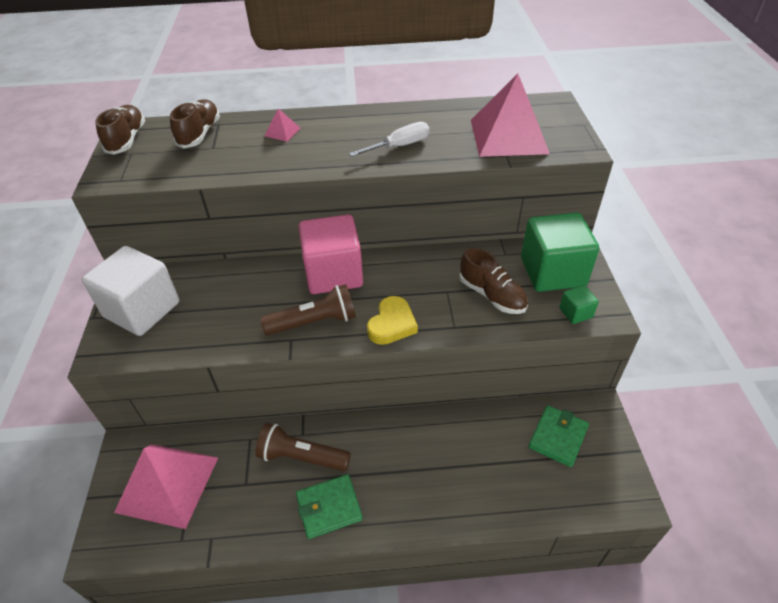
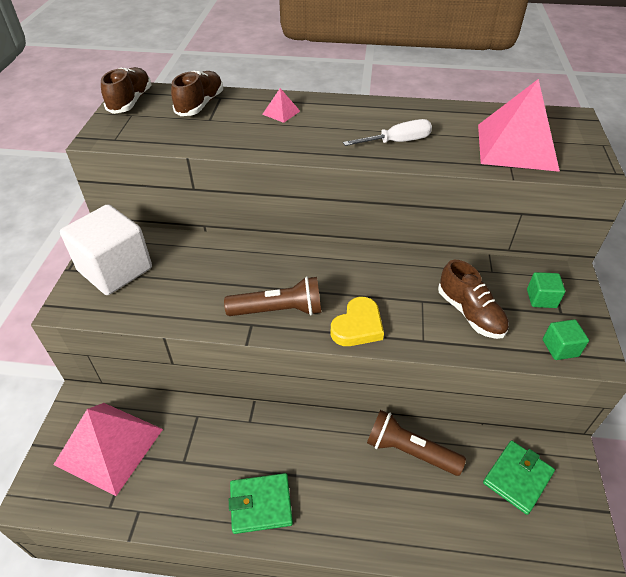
camera: 10 degrees right, 0 degrees up
brown flashlight [255,423,351,471] -> brown flashlight moved to [367,410,466,476]
pink cube [298,214,363,294] -> none
green cube [521,212,599,292] -> green cube [527,272,565,308], size x0.44

